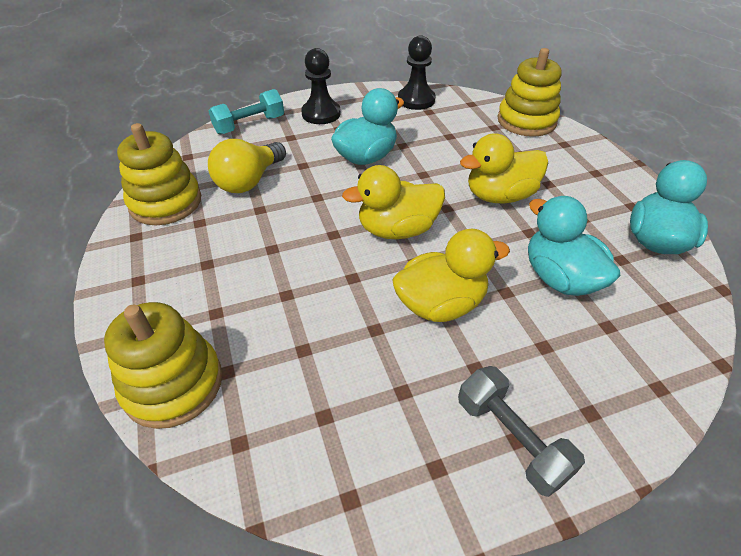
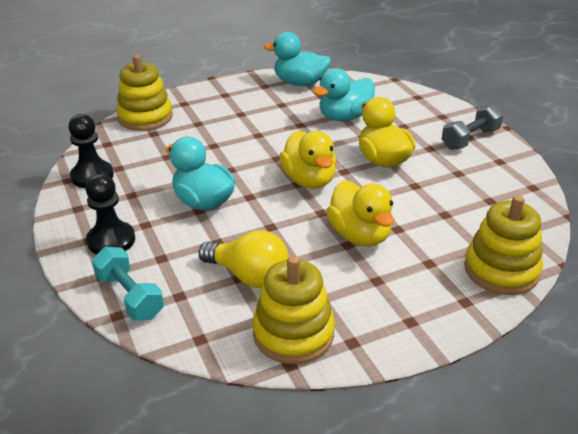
camera: 95 degrees left, 10 degrees down
yellow duck [460,133,548,203] -> yellow duck moved to [326,180,395,247]

